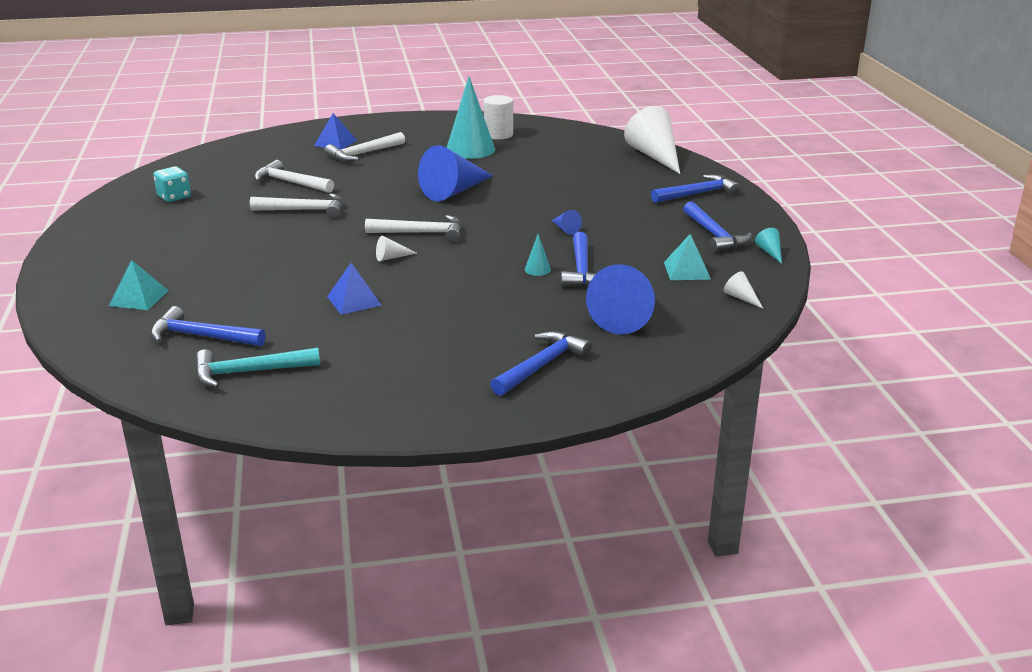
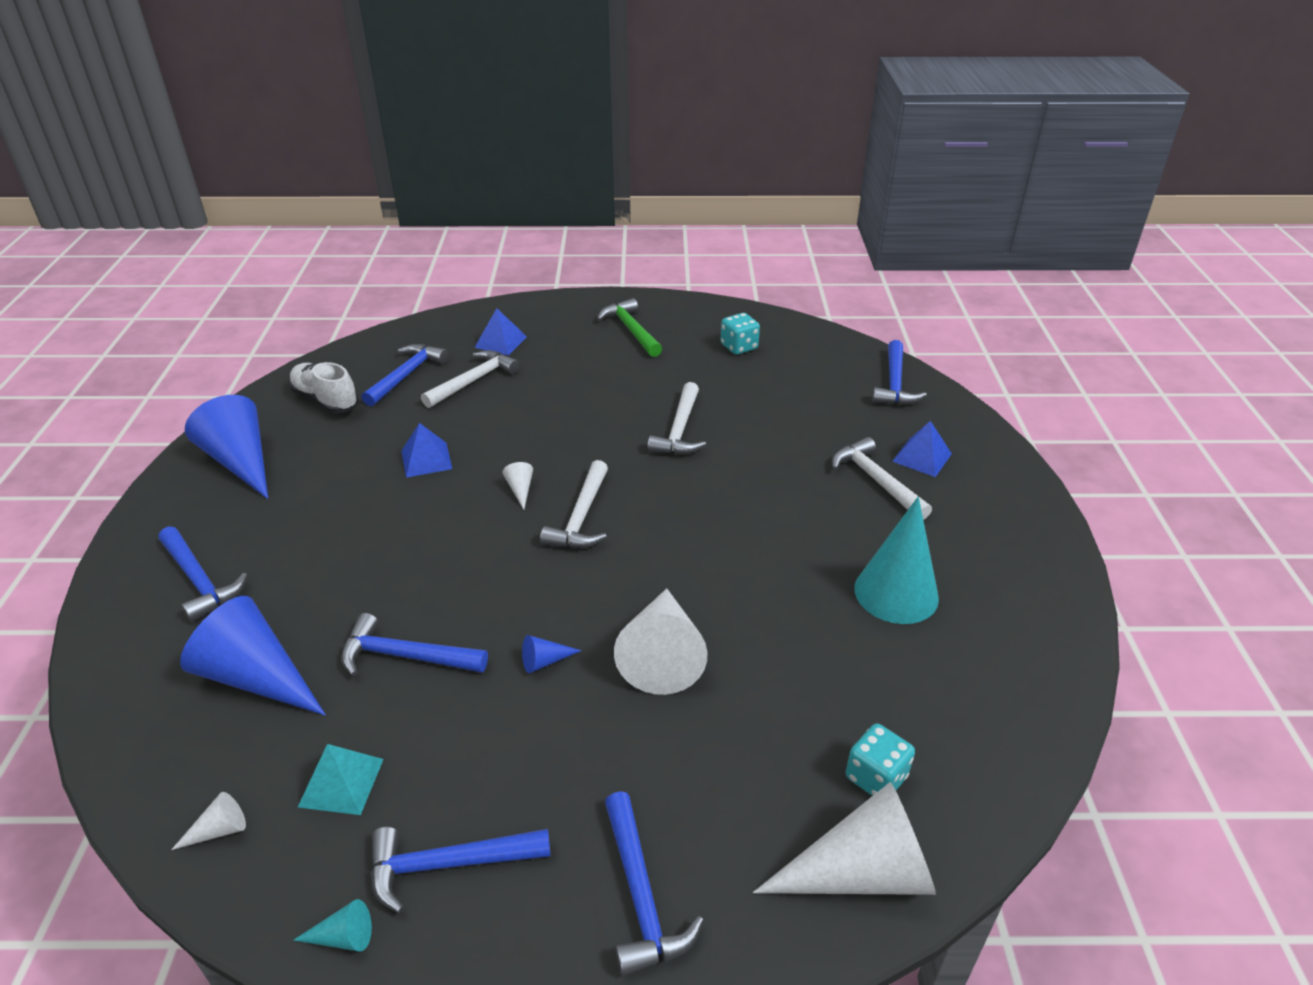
camera: 100 degrees right, 10 degrees up
turquoise pyramid [109,260,168,310] -> blue pyramid [474,308,527,355]
turquoise hammer [195,348,320,388] -> white shoe [289,362,359,414]
white hammer [255,160,334,193] -> white hammer moved to [421,350,520,408]
blue cone [418,145,493,201] -> blue cone moved to [185,395,268,499]
white cylinder [483,95,513,140] -> none
turquoise cone [525,234,551,276] -> none
none -> green hammer [597,298,662,357]
none -> white cone [614,588,708,695]
none -> turquoise dice [846,723,915,796]
none -> blue hammer [872,340,927,405]

